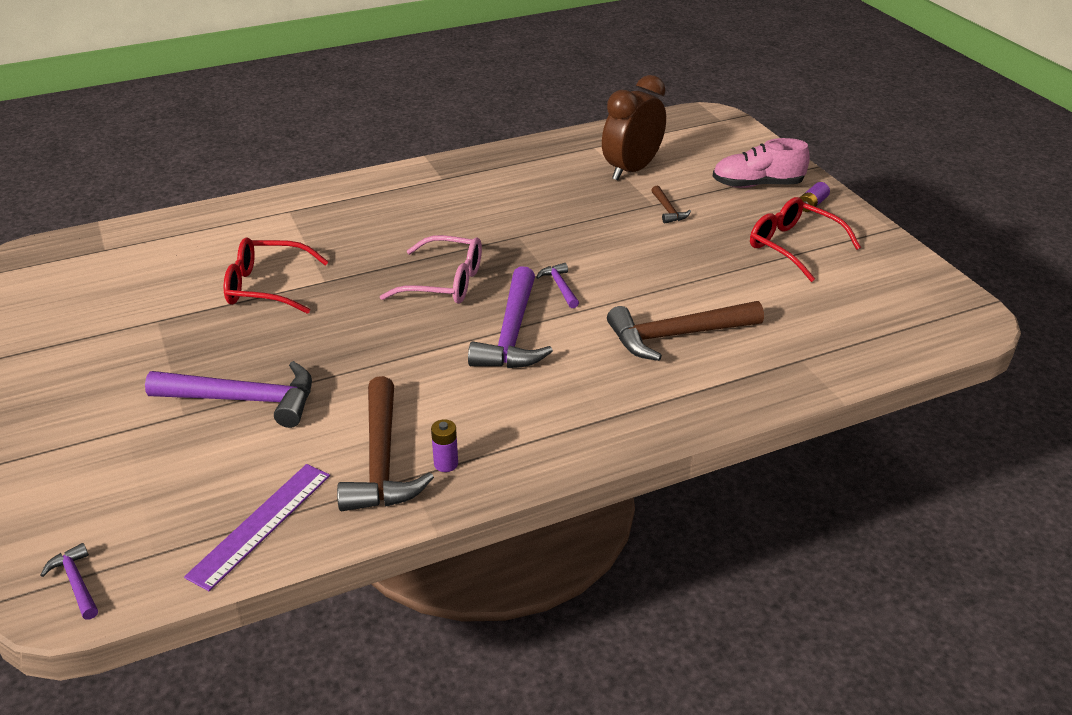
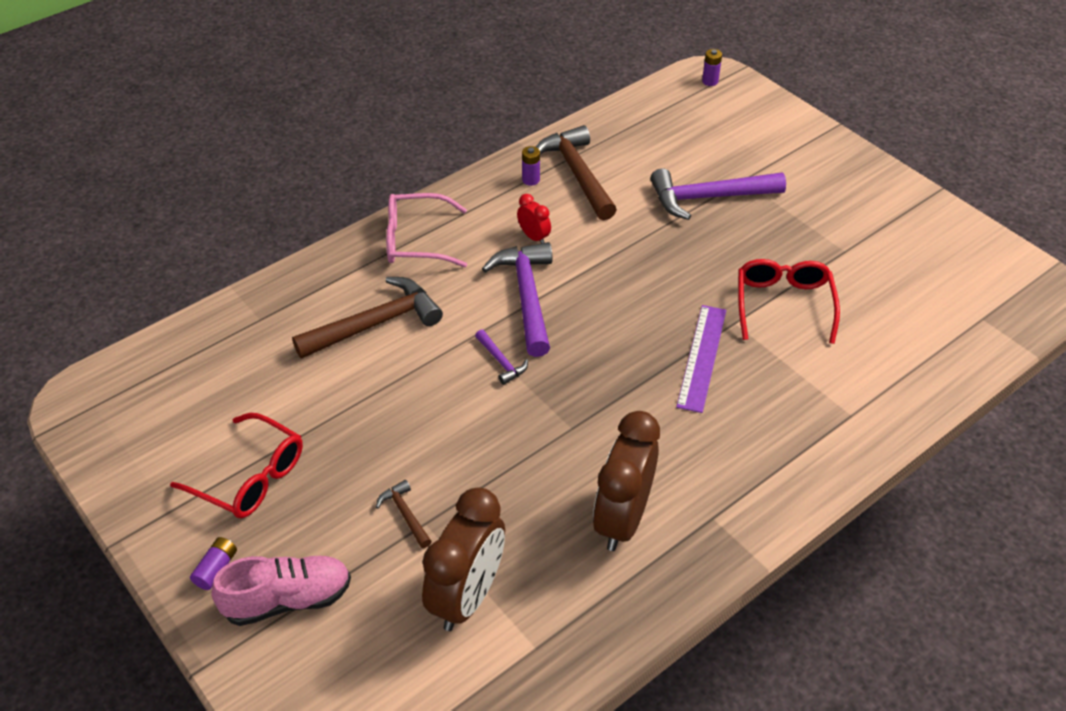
camera: 165 degrees right, 10 degrees up
purple hammer [40,543,98,620] -> purple battery [702,49,722,86]
purple ruler [184,464,330,591] -> purple ruler moved to [676,305,726,413]
red glasses [224,237,329,314] -> red glasses turned 75 degrees counterclockwise [738,259,840,344]
pink glasses [380,235,482,304] -> pink glasses moved to [386,193,467,268]
none -> red clock [517,194,551,243]
none -> brown clock [593,411,660,551]

